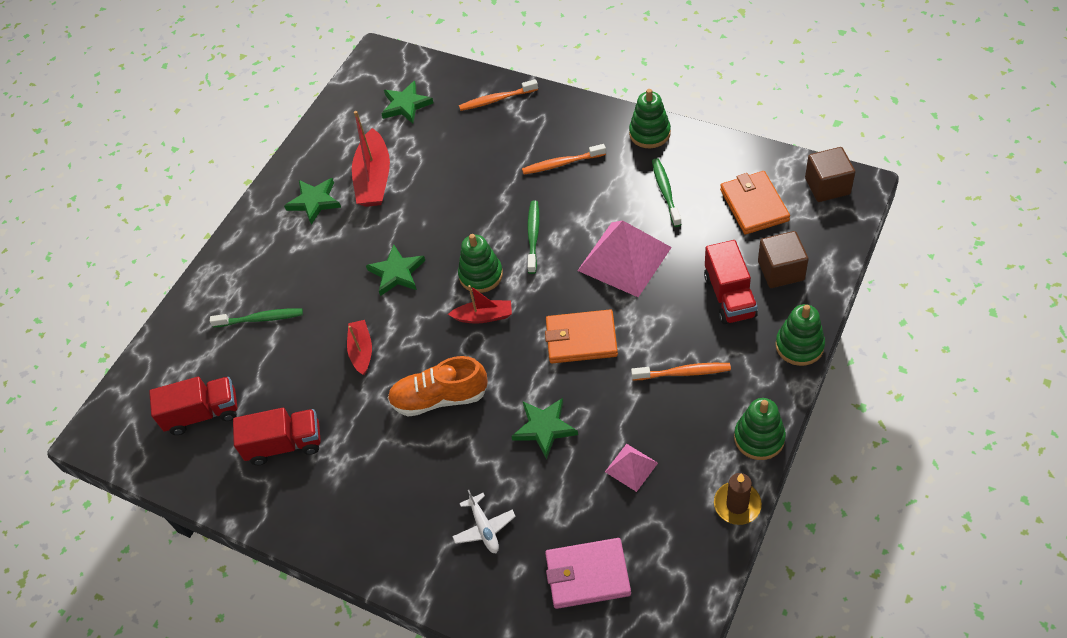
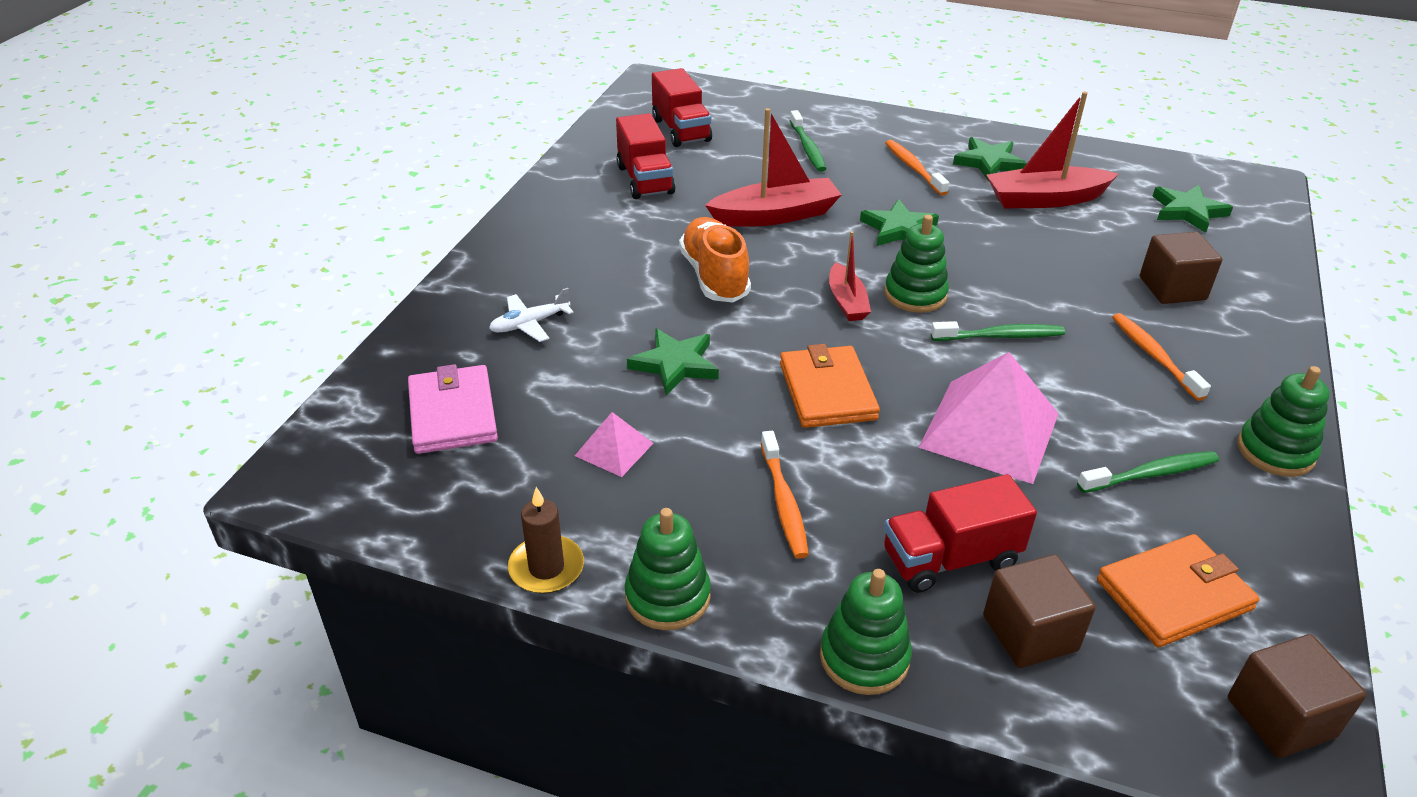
camera: 75 degrees right, 15 degrees down
red boat [347,320,372,375] -> red boat [705,108,842,227], size x1.70
orange toothbrush [459,79,538,111] -> orange toothbrush moved to [885,140,949,196]
none -> brown cube [1140,232,1222,304]

